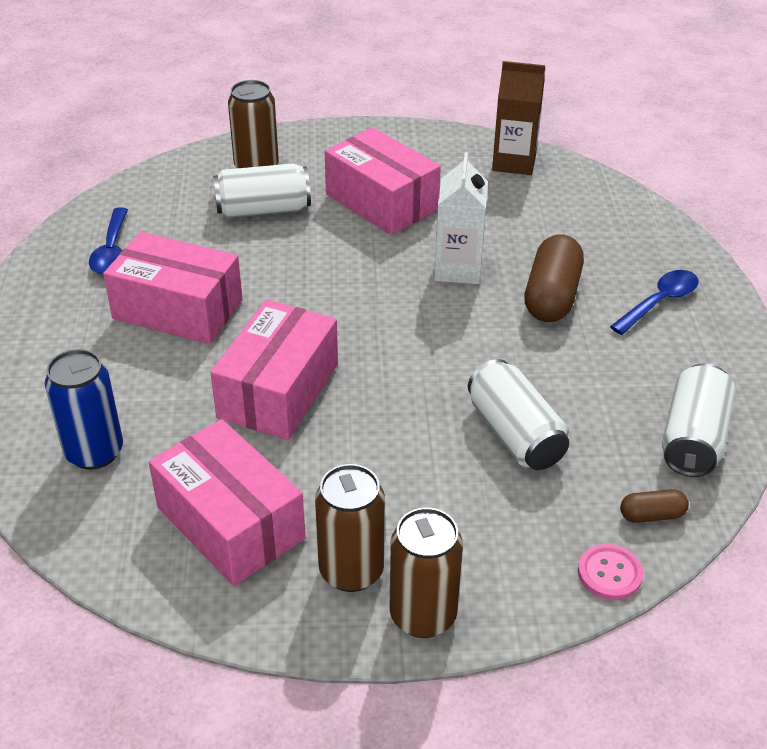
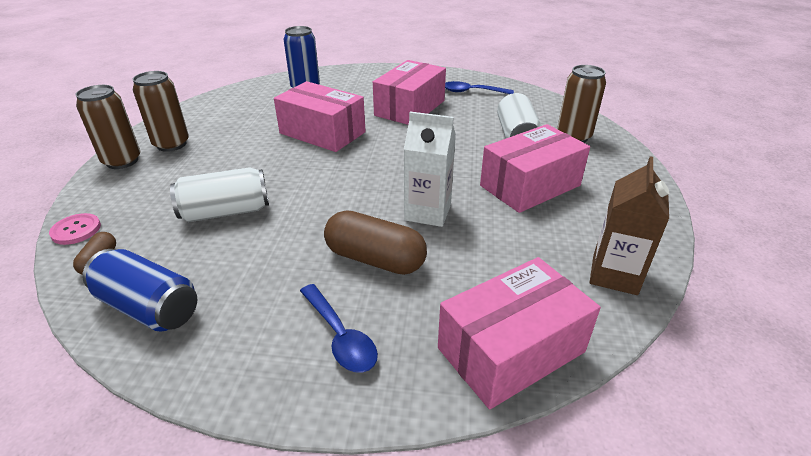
camera: 100 degrees right, 5 degrees down
pink box [149,419,305,586] -> pink box moved to [438,257,601,409]
white can [662,363,735,477] -> blue can [82,249,197,332]

